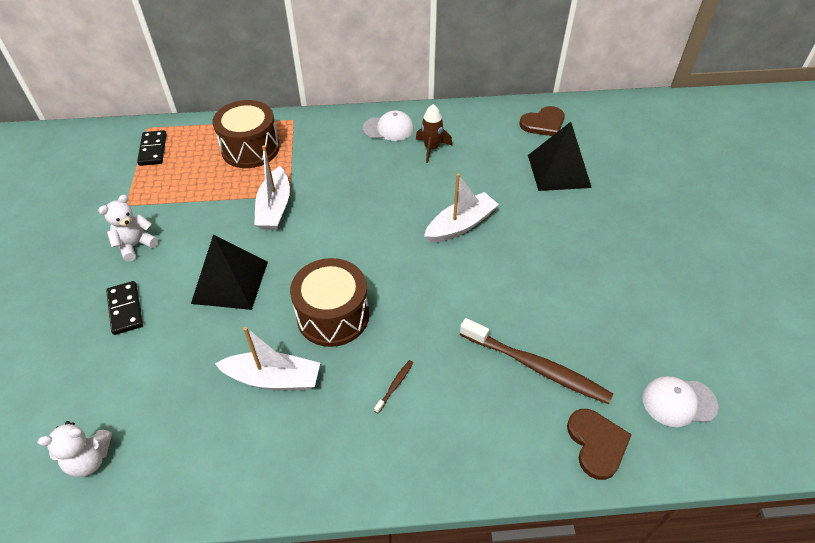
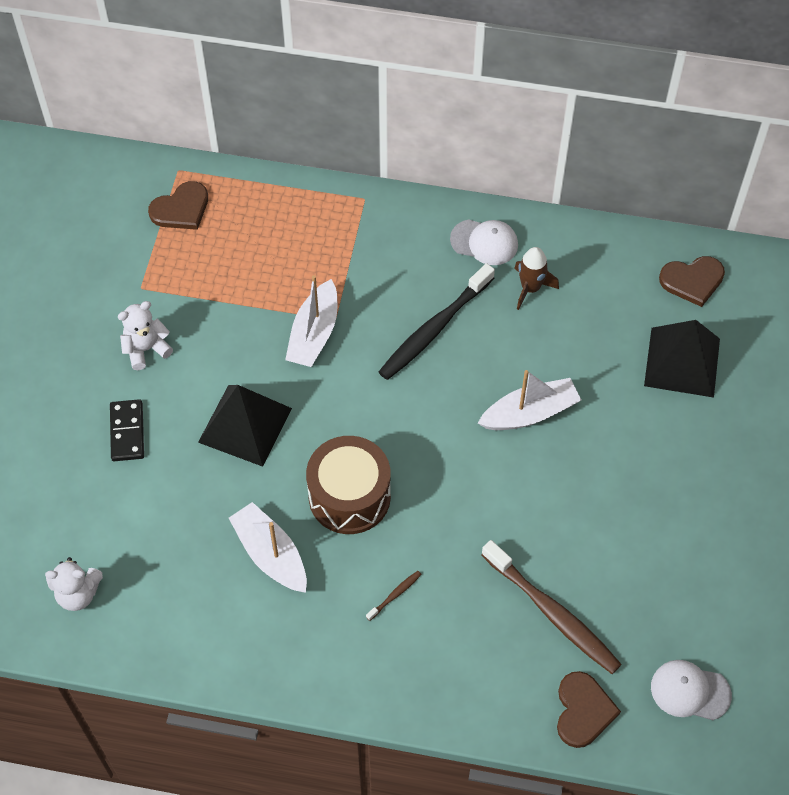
camera: 15 degrees right, 10 degrees up
black domino [137,130,167,166] -> brown heart [148,181,208,230]
brown drum [212,100,280,168] -> none
white boat [215,327,320,390] -> white boat turned 150 degrees counterclockwise [229,502,307,593]
none -> black toothbrush [379,263,495,380]

